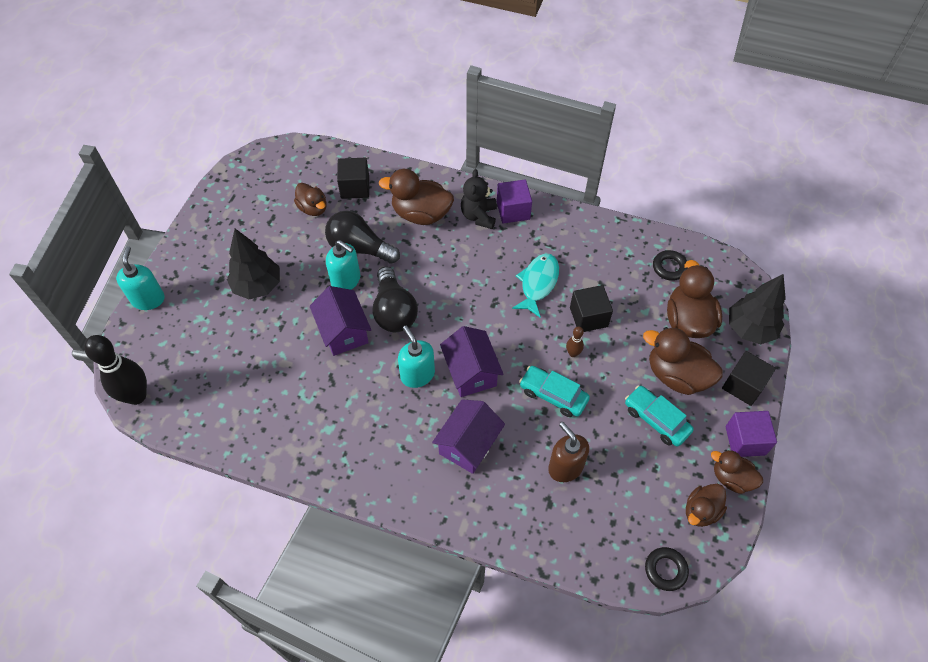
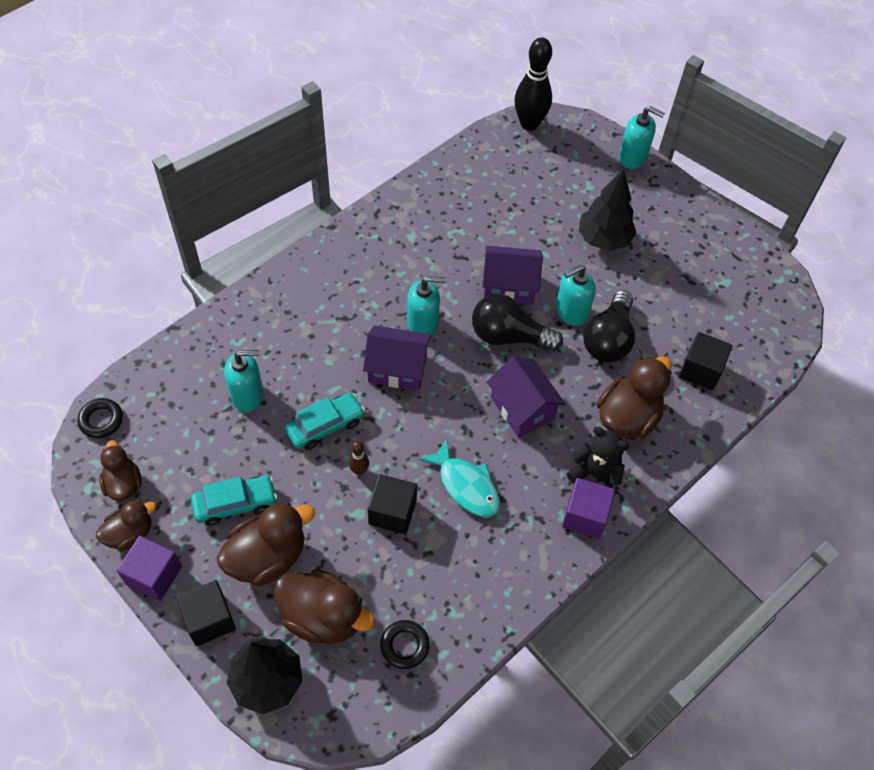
camera: 115 degrees right, 0 degrees up
brown duck [294,183,327,216] -> none
black light bulb [325,211,400,264] -> black light bulb turned 150 degrees clockwise [583,290,635,363]
purple house [432,399,505,474] -> purple house moved to [487,356,566,438]
brown soap dispenser [548,422,589,482] -> turquoise soap dispenser [224,350,264,412]

